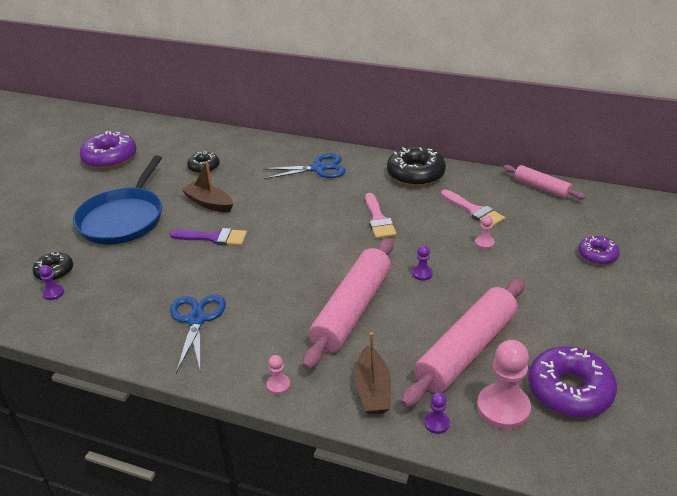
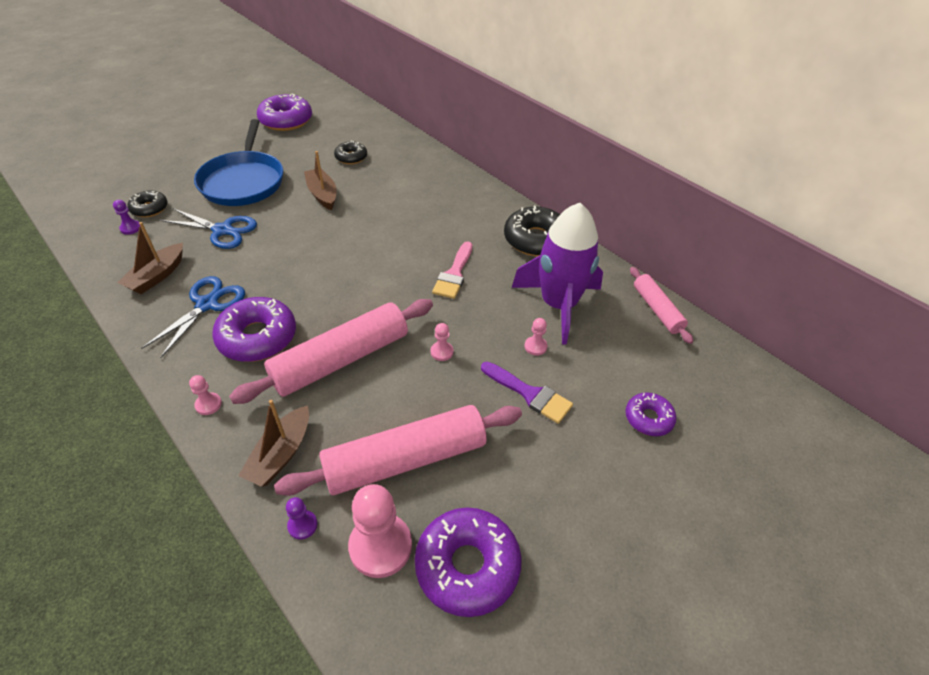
camera: 25 degrees right, 10 degrees up
blue pan [73,155,162,245] -> blue pan turned 45 degrees counterclockwise [194,119,283,206]
purple brush [170,228,247,246] -> purple brush moved to [481,362,573,424]
blue scissors [262,153,346,179] -> blue scissors moved to [161,208,257,249]
purple pawn [412,245,433,281] -> pink pawn [431,323,454,361]
pink brush [441,190,505,227] -> purple rocket [512,203,603,345]
none -> brown boat [117,222,183,294]
none -> purple donut [212,297,296,362]

